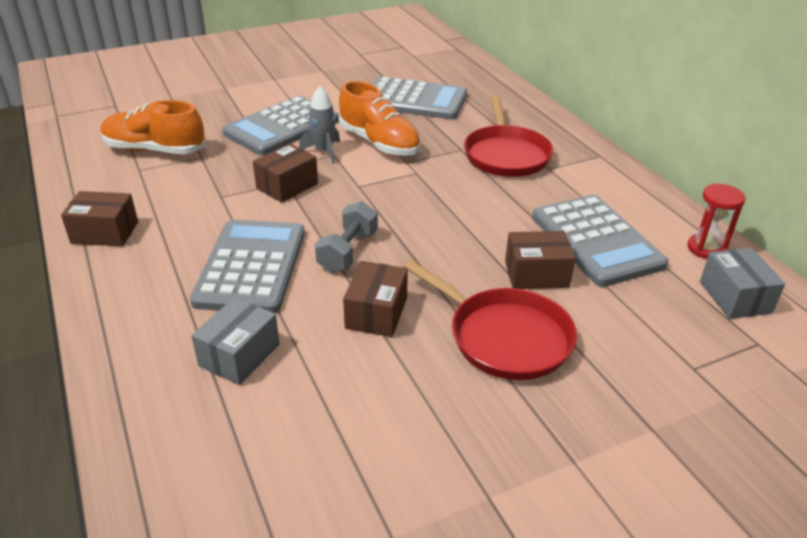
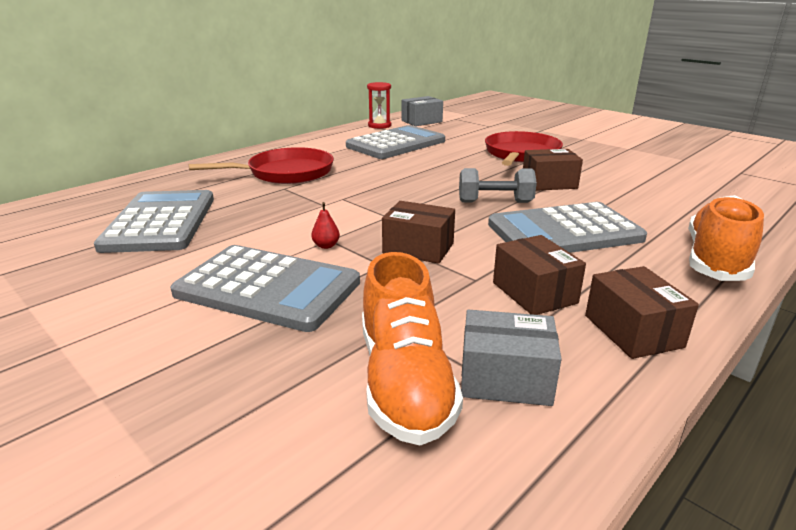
camera: 110 degrees left, 10 degrees down
grey box [191,297,280,385] -> grey box moved to [461,309,561,406]
grey rocket [299,86,340,164] -> red pear [311,202,340,249]
orange shoe [339,81,421,156] -> orange shoe moved to [688,195,764,281]
brown box [505,231,575,289] -> brown box moved to [493,235,586,315]

